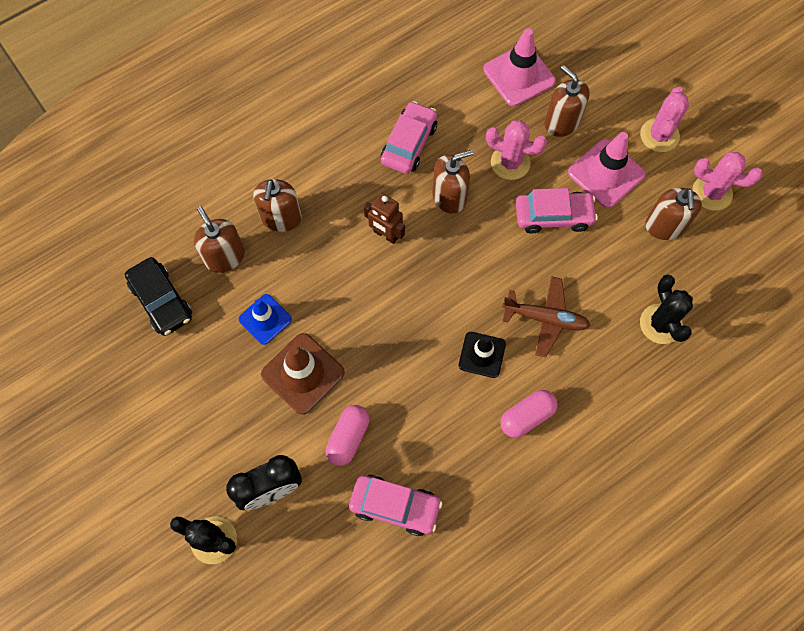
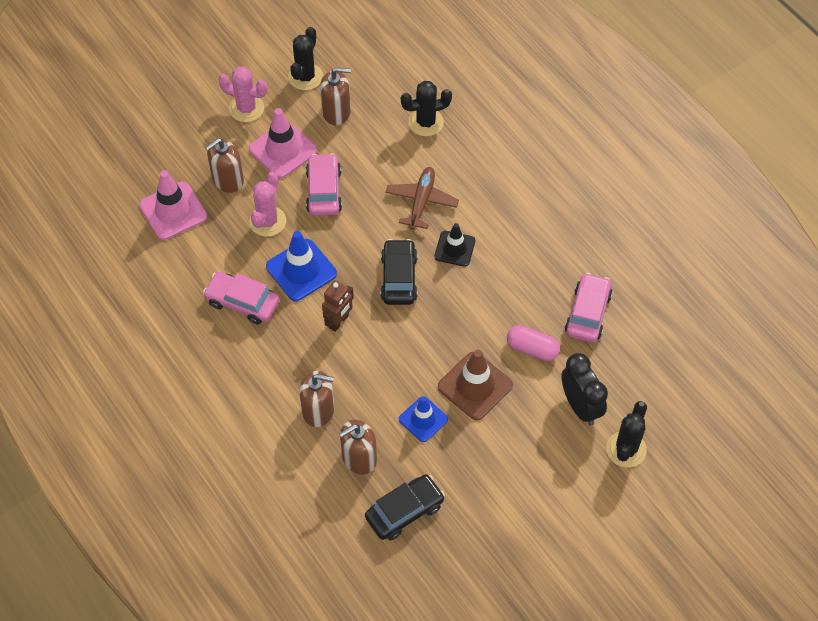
camera: 90 degrees left, 10 degrees down
brown soap dispenser [432,150,473,214] -> blue traffic cone [266,231,337,301]
pink capsule [500,390,558,438] -> none
pink cactus [692,152,763,211] -> black cactus [288,27,323,90]
none -> black car [380,239,418,305]

